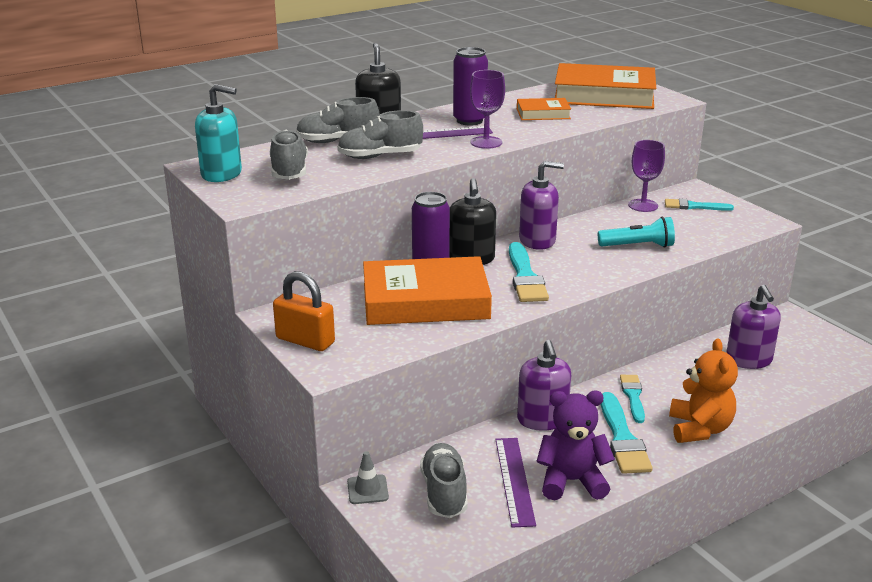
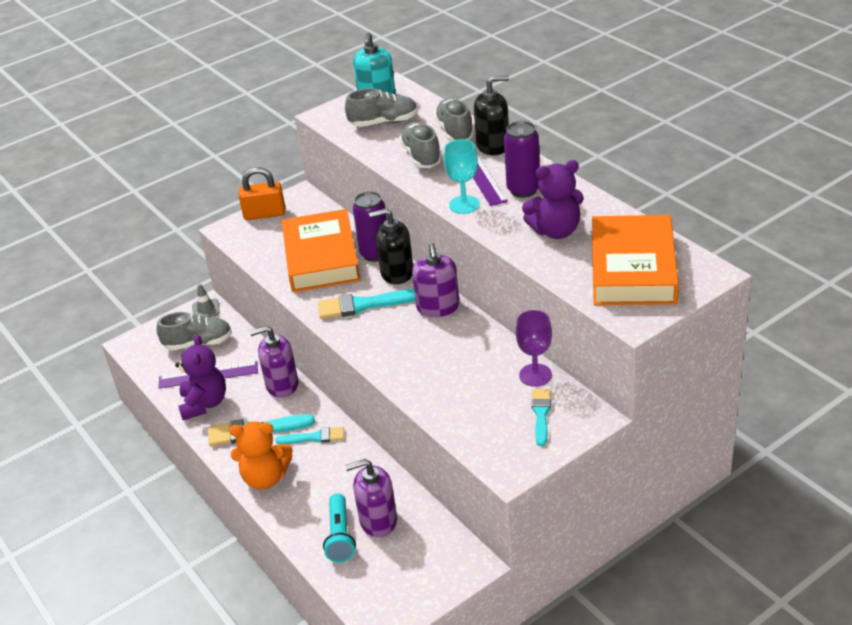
camera: 90 degrees right, 10 degrees up
orange padlock [273,271,335,351] -> orange padlock turned 60 degrees clockwise [239,167,285,220]
purple goblet [470,70,505,149] -> turquoise goblet [444,139,480,214]
orange book [517,98,571,120] -> purple teddy bear [522,160,584,239]
turquoise flashlight [598,217,675,248] -> turquoise flashlight moved to [323,493,356,562]

